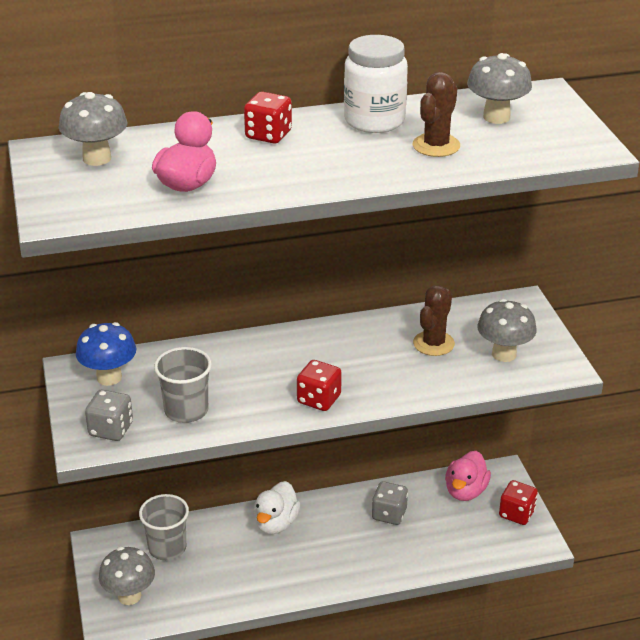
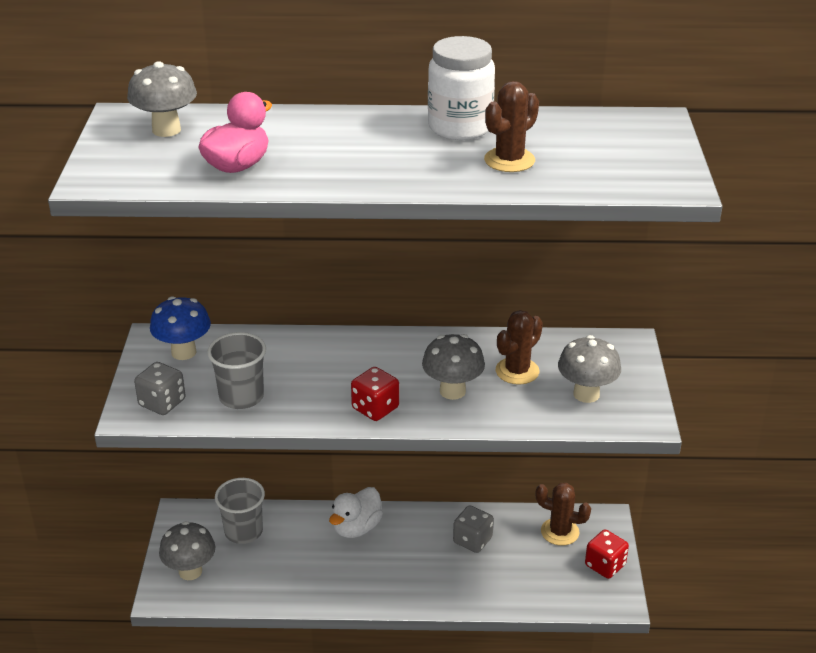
camera: 15 degrees right, 0 degrees up
red dice [244,92,292,144] -> none
pink duck [445,451,491,501] -> brown cactus [535,483,591,546]
grey mushroom [467,53,532,124] -> grey mushroom moved to [422,334,485,400]

